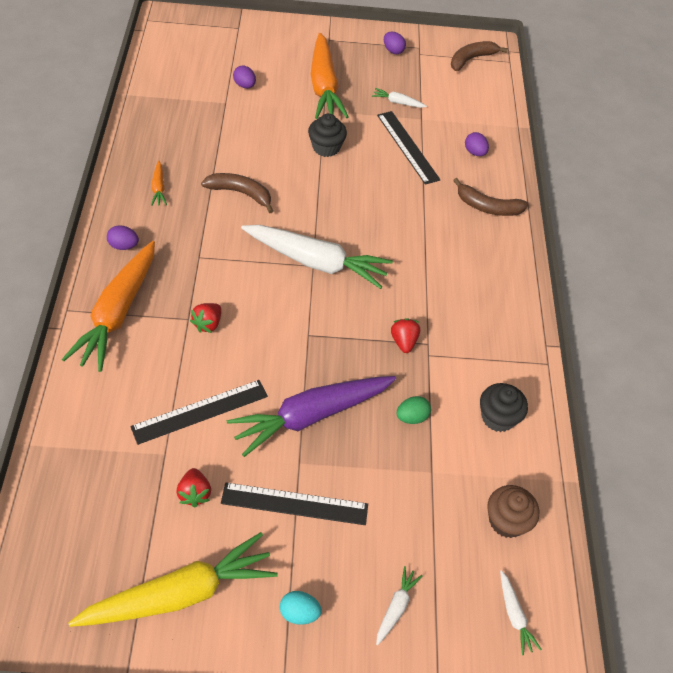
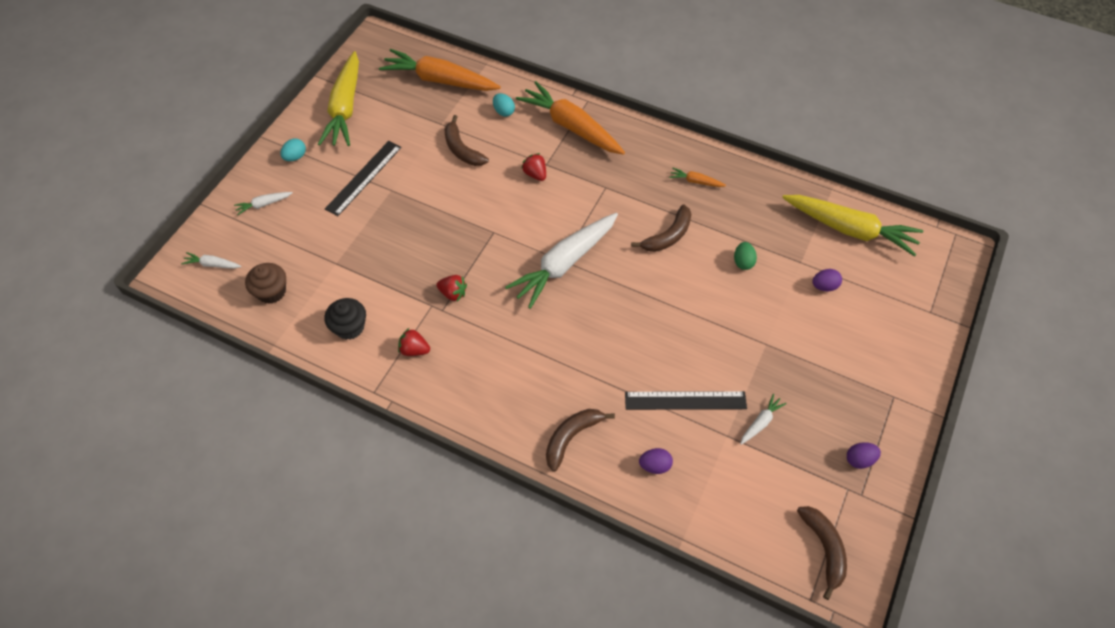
camera: 120 degrees right, 5 degrees up
purple egg [107,225,139,250] -> none
black ruler [130,380,268,445] -> brown banana [445,115,489,166]
red strawberry [177,468,211,507] -> red strawberry moved to [398,328,430,356]
purple carrot [227,376,396,457] -> none
black cupcake [308,114,347,157] -> none
orange carrot [311,33,349,119] -> orange carrot moved to [379,49,501,91]
white carrot [376,566,423,645] -> white carrot turned 105 degrees clockwise [234,192,293,215]
green egg [397,396,431,424] -> green egg moved to [734,242,757,270]
none -> turquoise egg [493,93,515,117]
none -> yellow carrot [782,195,923,257]

